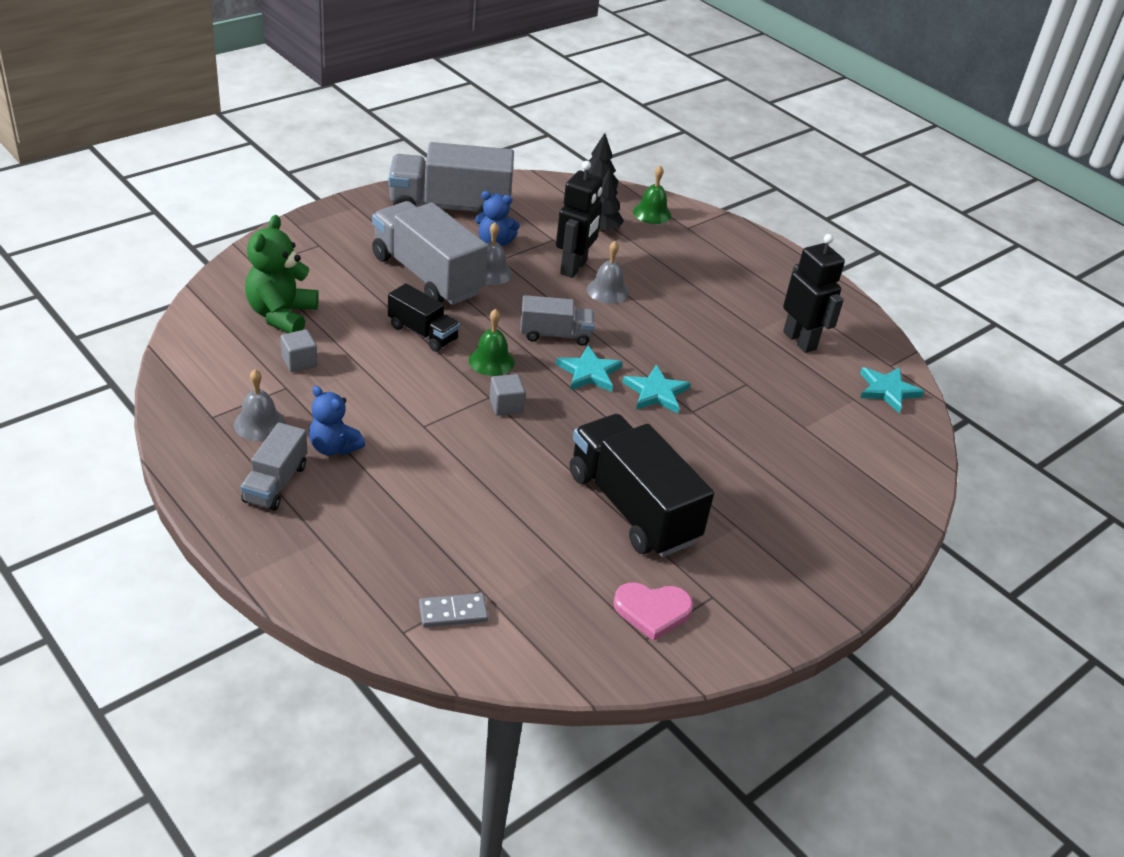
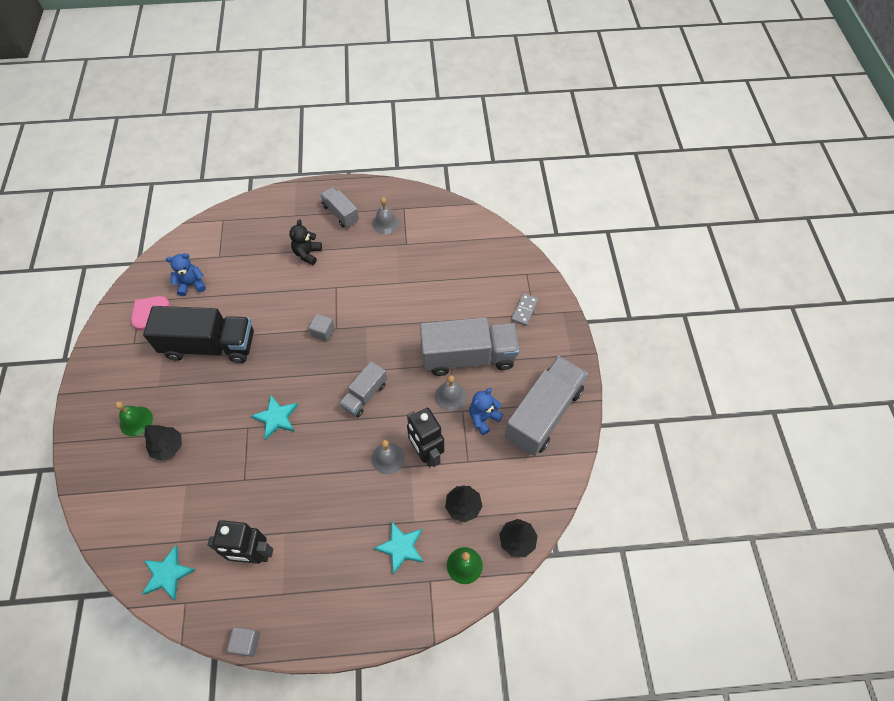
camera: 130 degrees right, 20 degrees up
green teddy bear [245,215,319,333] -> none
grey cube [281,329,317,372] -> grey cube moved to [227,627,260,657]
blue teddy bear [309,386,365,456] -> blue teddy bear moved to [166,253,206,296]
black truck [388,283,460,352] -> none
grey domino [419,593,488,627] -> grey domino moved to [511,293,538,326]
green bell [468,309,515,376] -> green bell moved to [115,401,153,437]
turquoise star [556,345,623,392] -> turquoise star moved to [374,522,424,575]
none -> black tree [144,425,182,461]
none -> black teddy bear [289,219,322,265]

